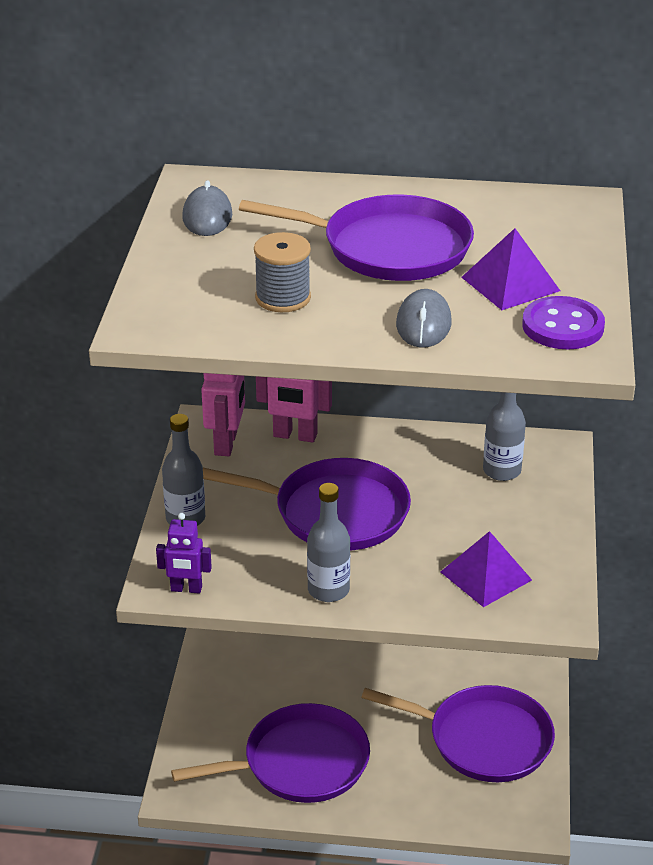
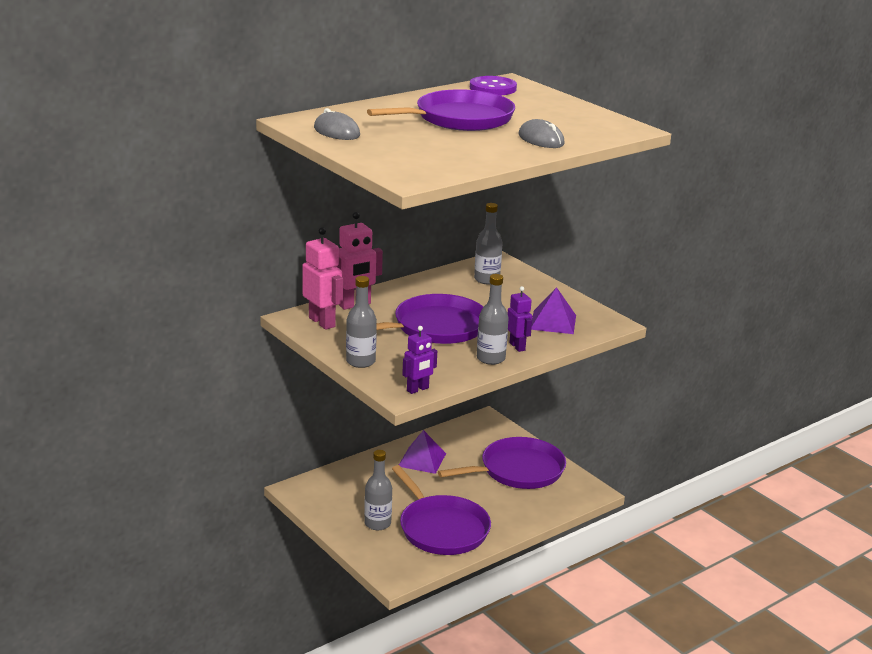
camera: 45 degrees left, 10 degrees down
purple pan [171,703,370,803] -> purple pan turned 120 degrees clockwise [392,465,491,555]
grey spool [254,232,311,312] -> none
purple pyramid [461,228,560,310] -> purple pyramid moved to [399,430,446,474]
purple button [522,296,605,349] -> purple button moved to [470,76,517,95]
none -> grey bottle [364,450,392,530]
none -> purple robot [508,286,532,352]

